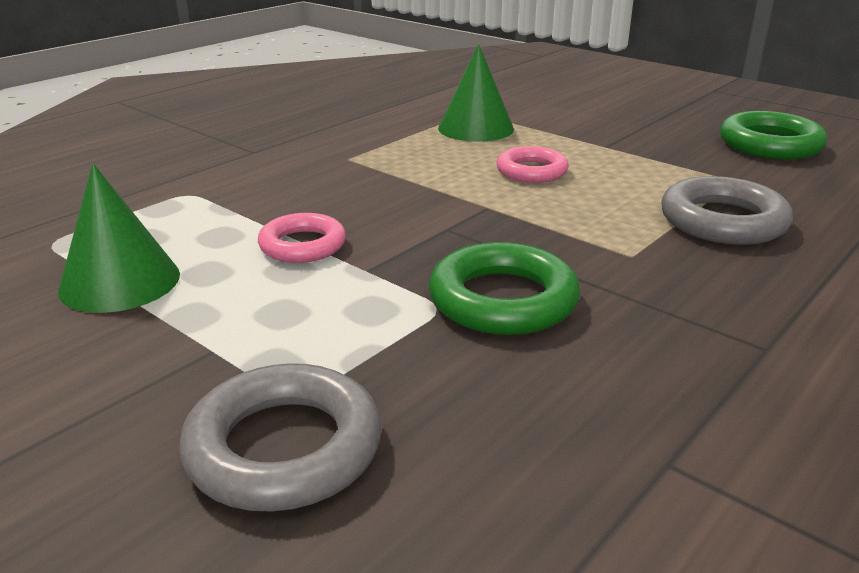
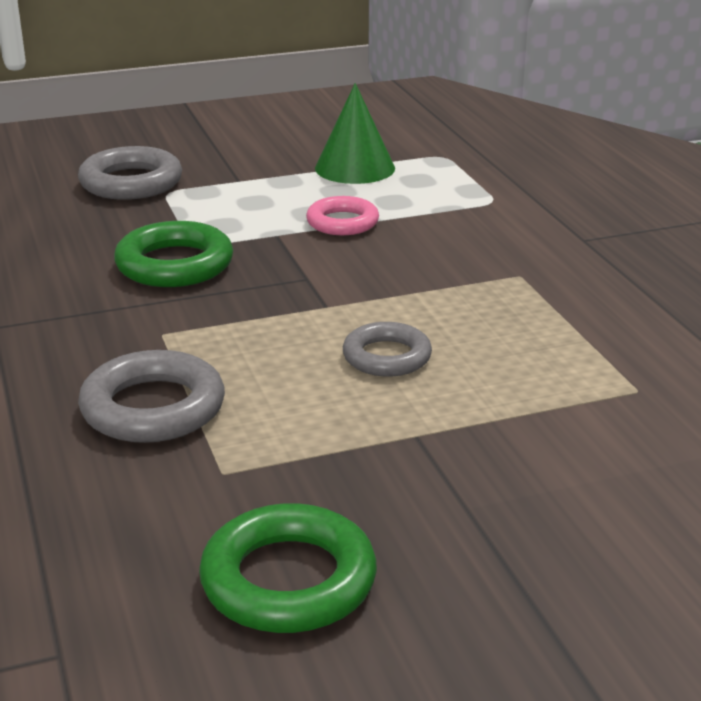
camera: 120 degrees right, 0 degrees up
green cone [438,44,514,142] -> none
pink ring [497,146,569,183] -> grey ring [343,322,432,377]

